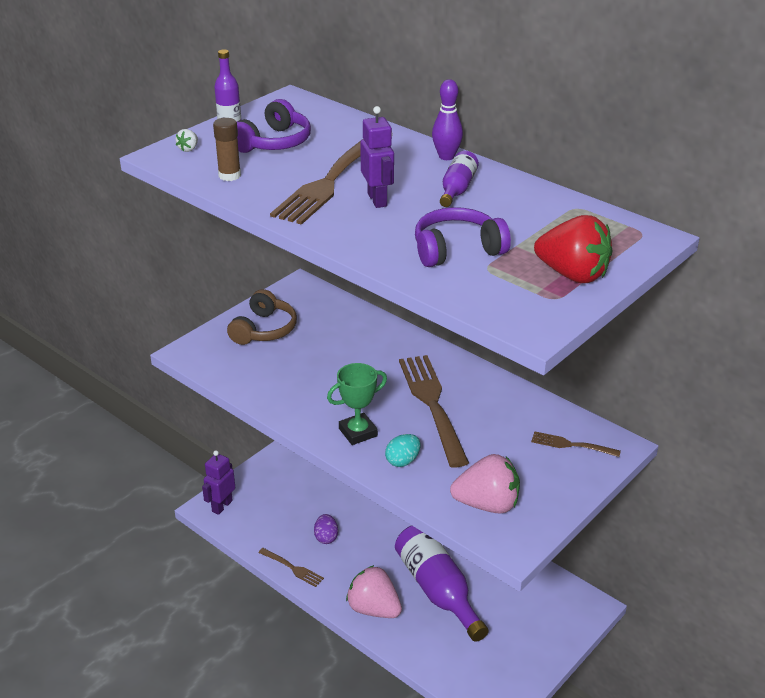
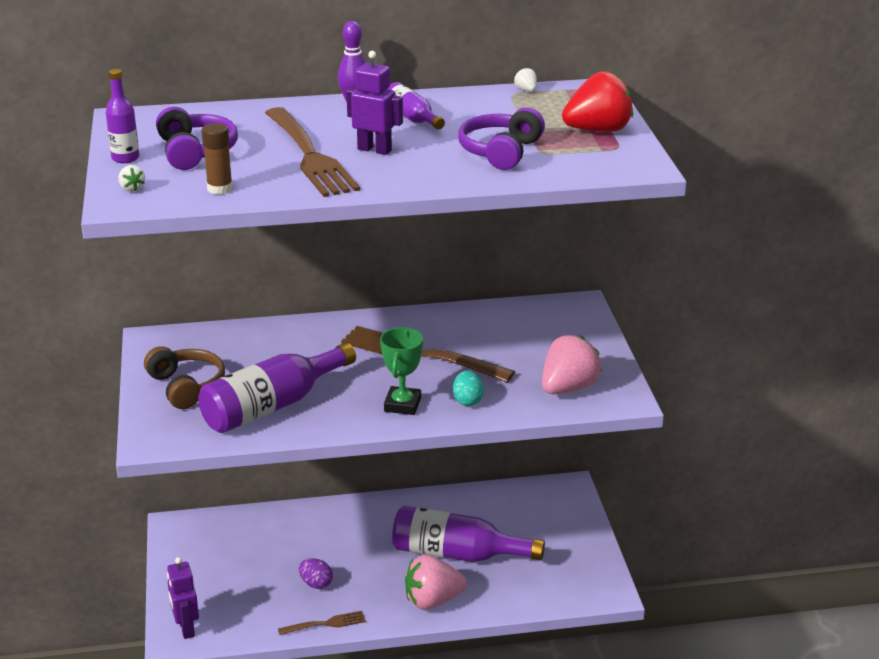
camera: 50 degrees left, 5 degrees down
brown fork [531,431,621,457] -> none
none -> purple bottle [198,343,356,433]
none -> white strawberry [514,67,537,92]

